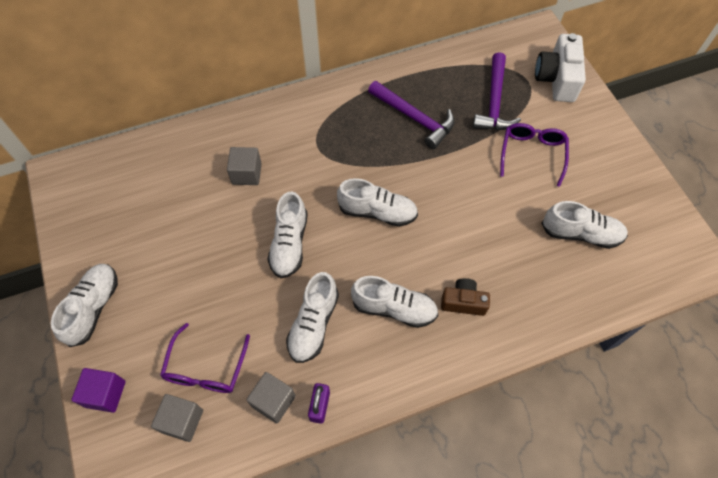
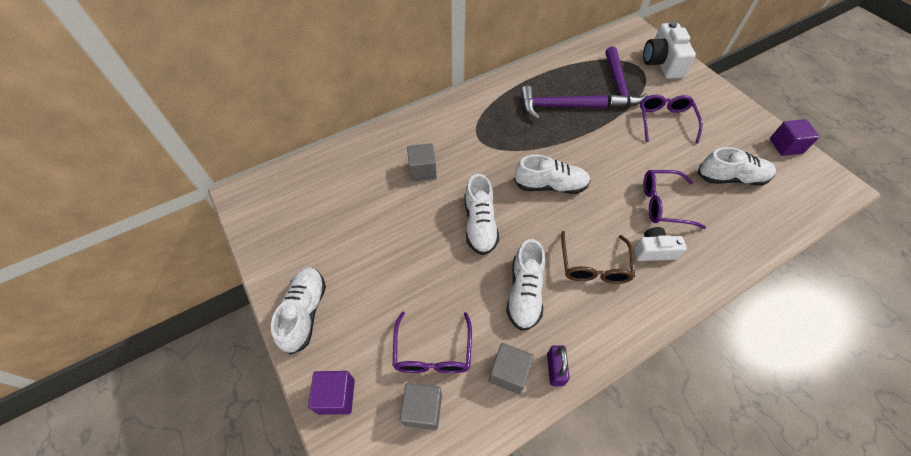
camera: 10 degrees left, 5 degrees down
white shoe [351,276,438,328] -> brown glasses [561,231,635,284]
purple hammer [368,81,455,149] -> purple hammer turned 150 degrees clockwise [521,86,608,119]
brown camera [441,278,490,316] -> white camera [634,227,687,261]
none -> purple glasses [643,170,706,229]
none -> purple cube [770,119,820,156]

